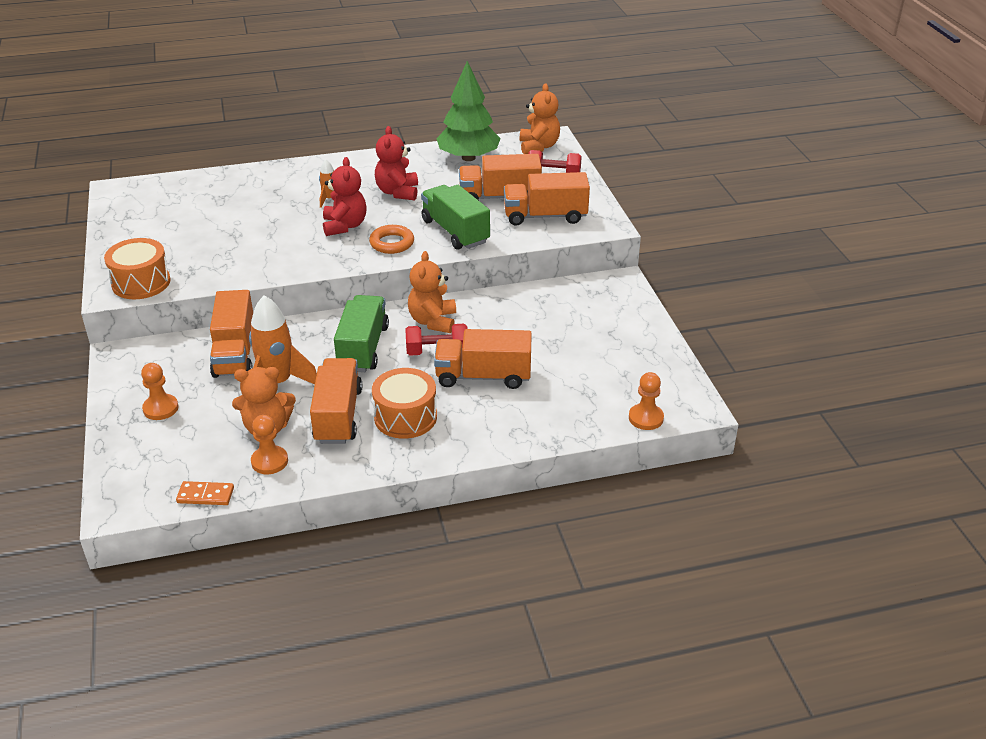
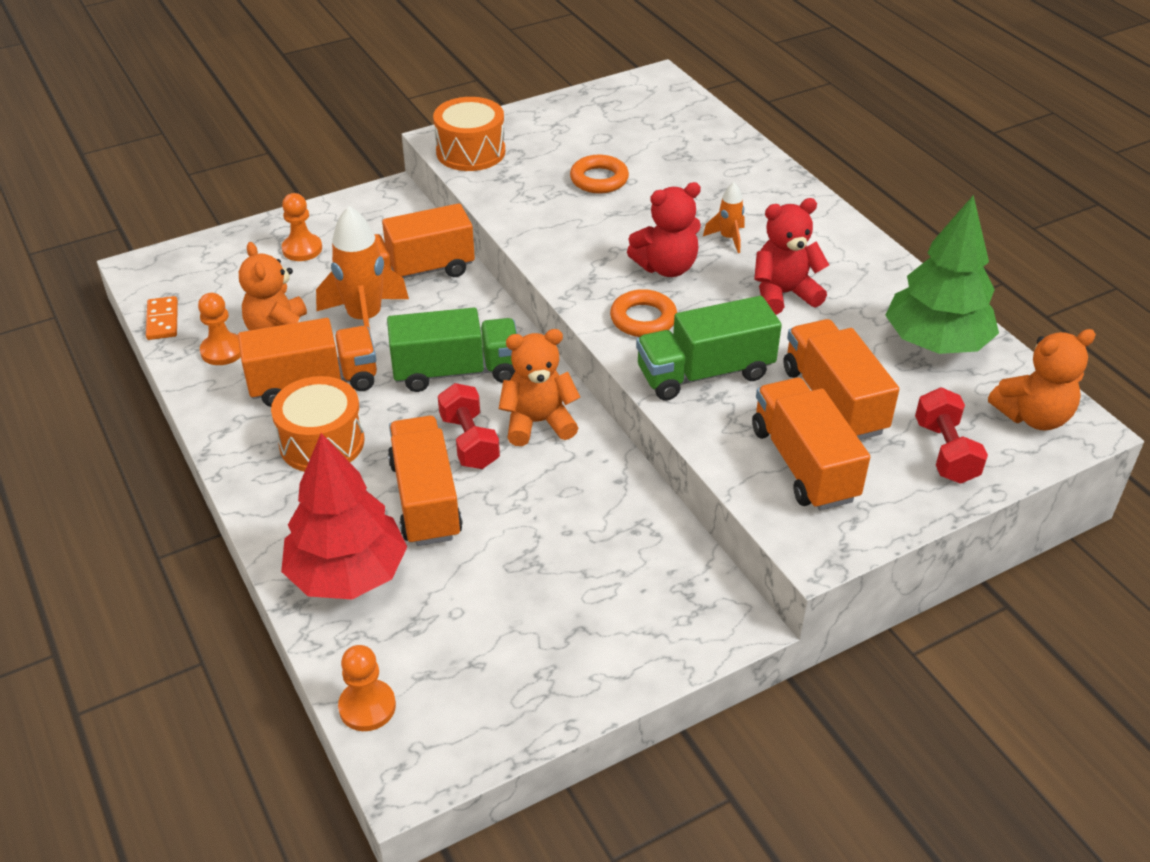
camera: 75 degrees right, 5 degrees up
green truck [421,185,490,250] -> green truck turned 150 degrees counterclockwise [636,296,782,401]
none -> red tree [281,433,407,599]
none -> orange ring [570,155,629,194]

